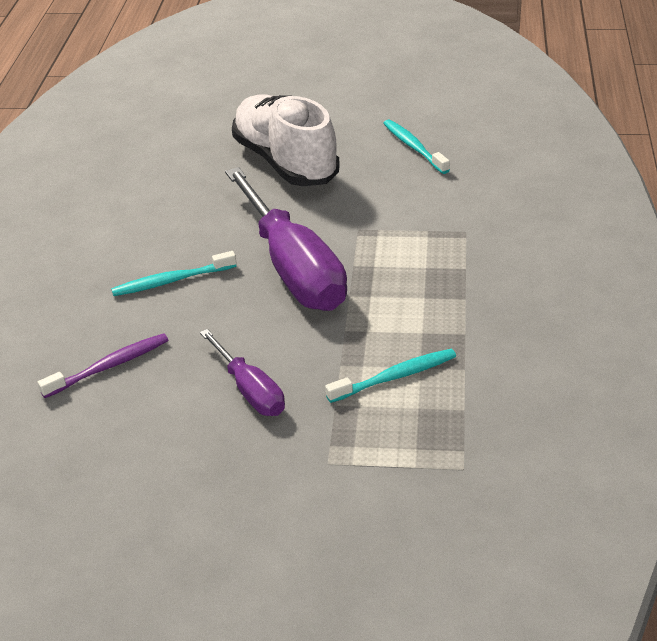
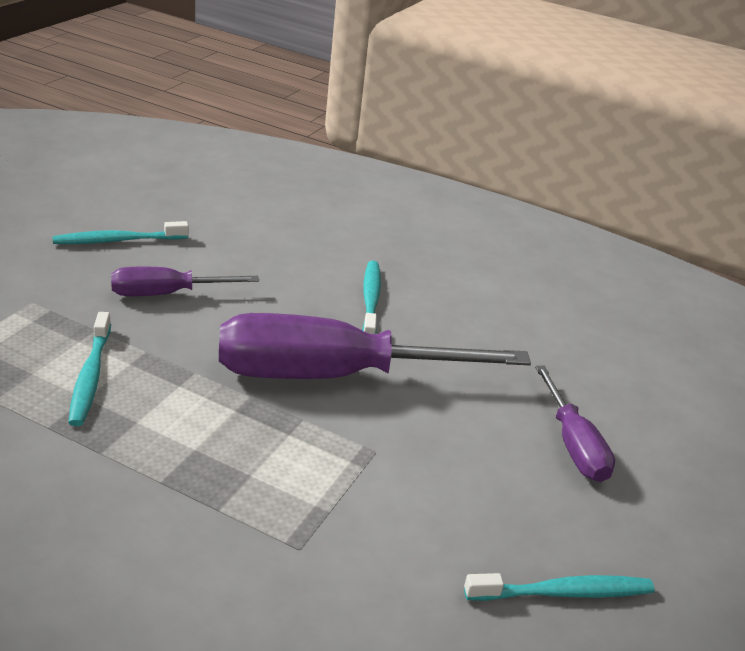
camera: 105 degrees right, 5 degrees down
purple toothbrush [37,333,168,398] -> none
white shoe [232,94,340,186] -> purple screwdriver [535,366,615,482]
none -> turquoise toothbrush [52,221,189,244]

